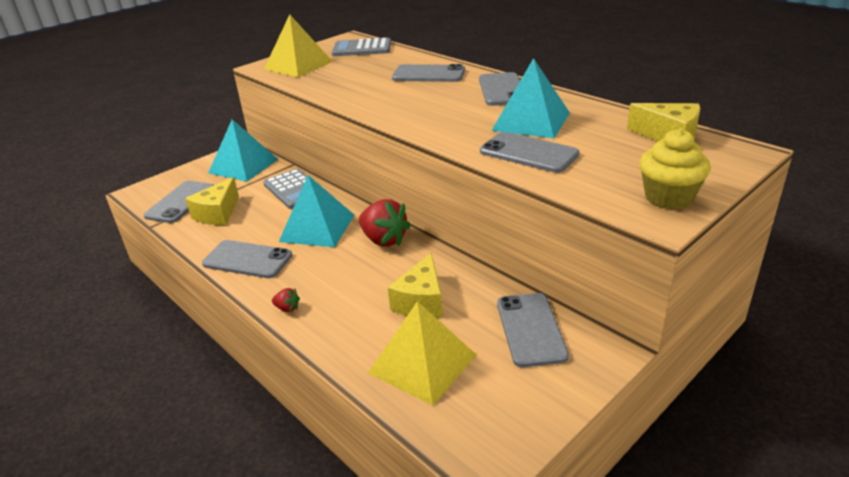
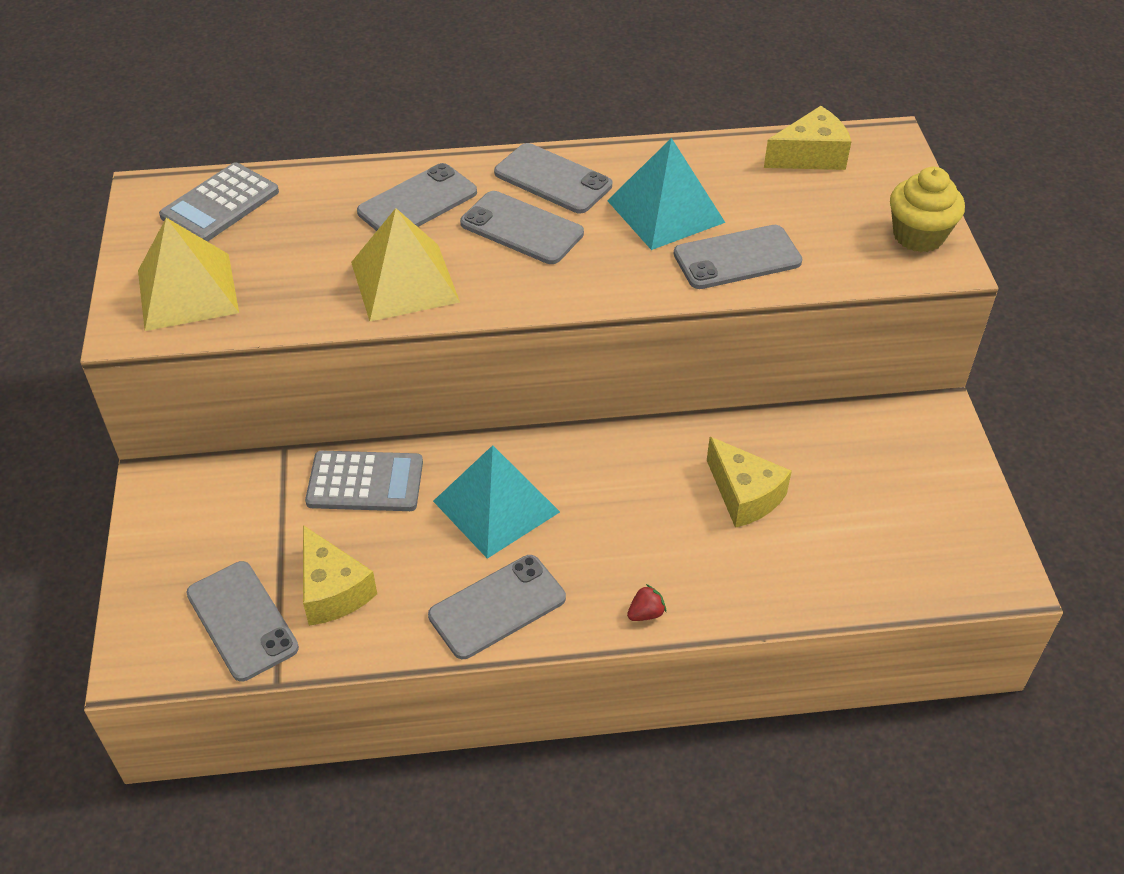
camera: 55 degrees left, 15 degrees up
turquoise pyramid [208,119,278,182] -> none
red strawberry [359,199,411,247] -> none
yellow pyramid [368,301,477,406] -> yellow pyramid moved to [351,208,460,322]
grey phone [497,293,569,367] -> grey phone moved to [460,191,584,264]

